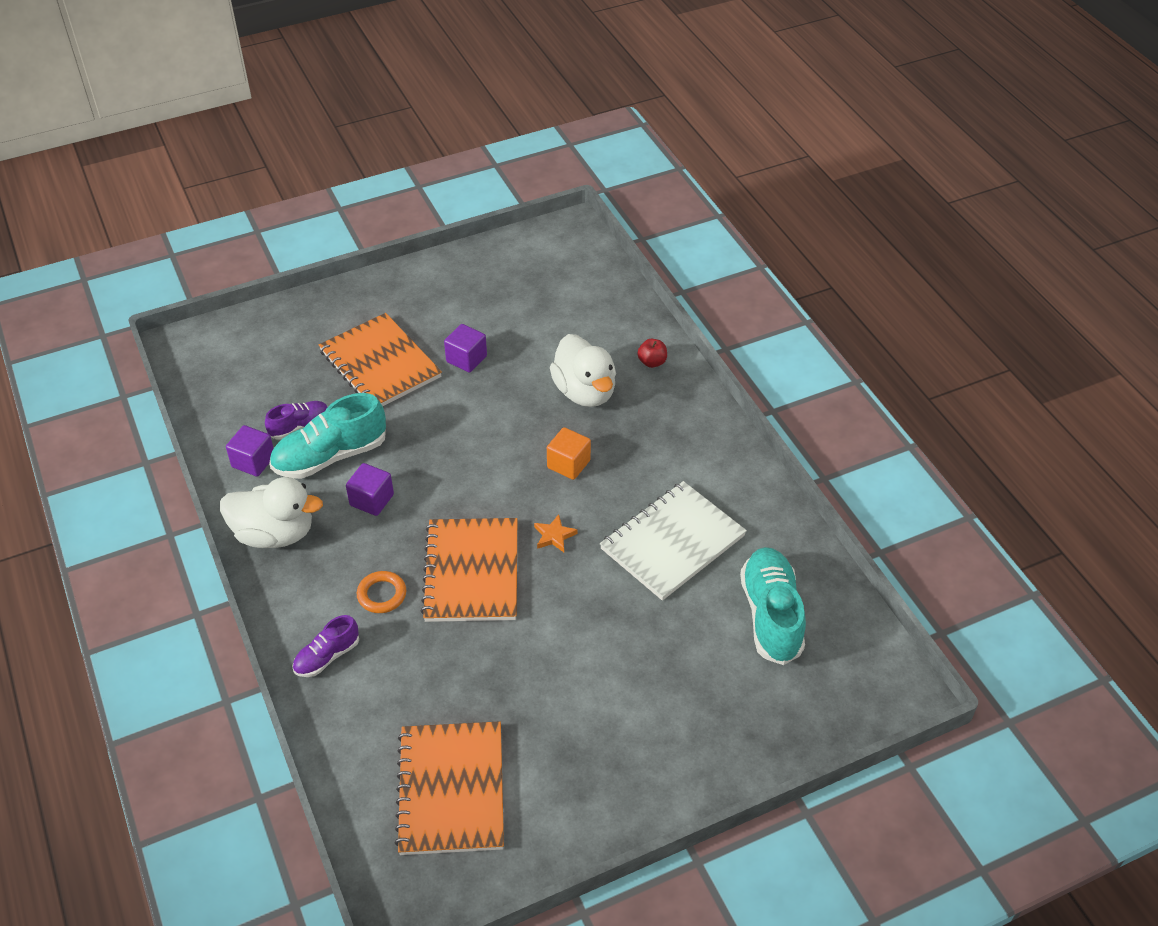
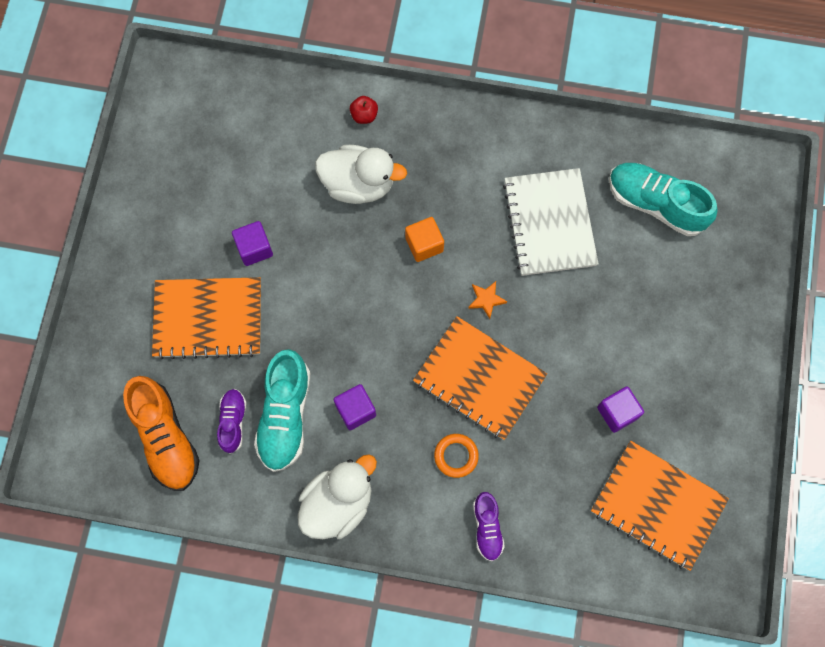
camera: 55 degrees left, 25 degrees up
purple cube [226,425,273,477] -> purple cube moved to [597,386,644,433]
none -> orange shoe [123,376,200,491]

